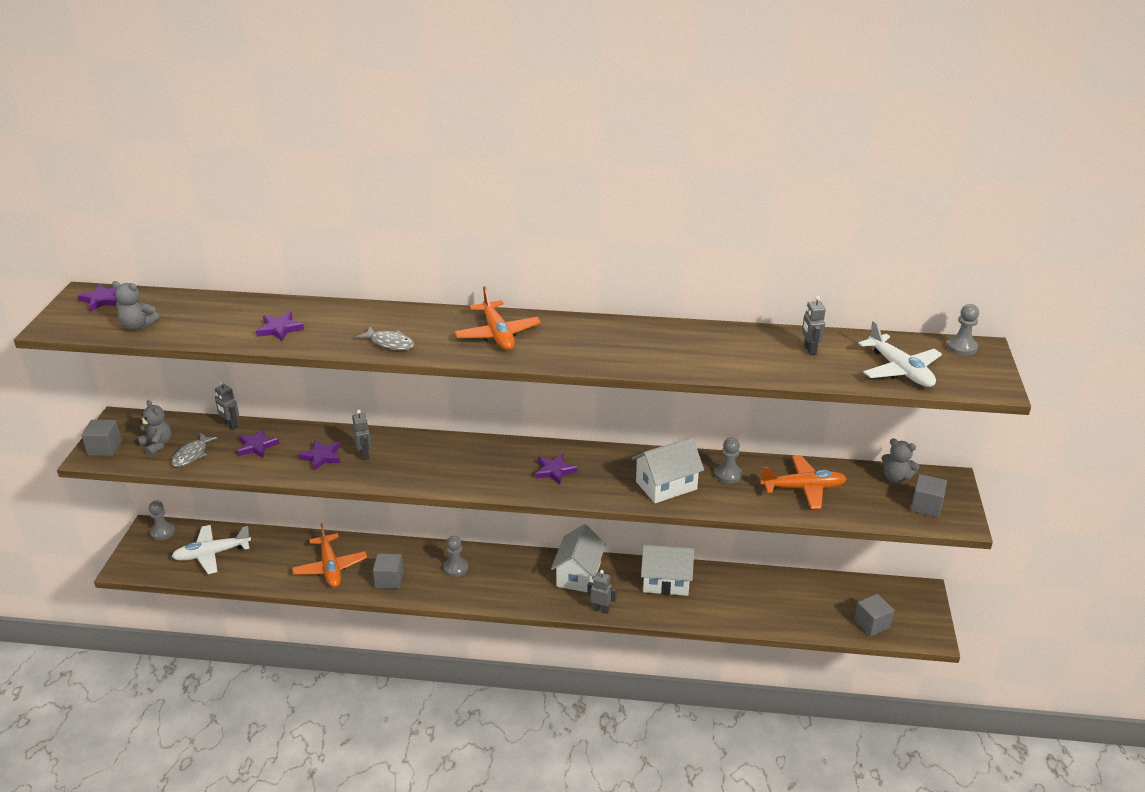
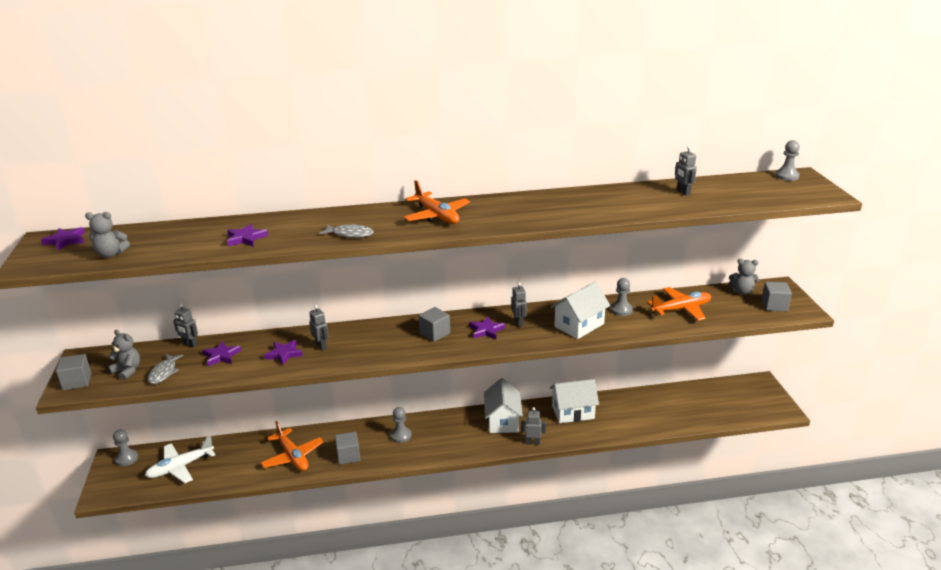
camera: 15 degrees left, 5 degrees down
grey cube [854,594,894,636] -> grey cube moved to [419,307,450,342]
white plane [858,320,942,387] -> none
none -> grey robot [511,282,527,327]

